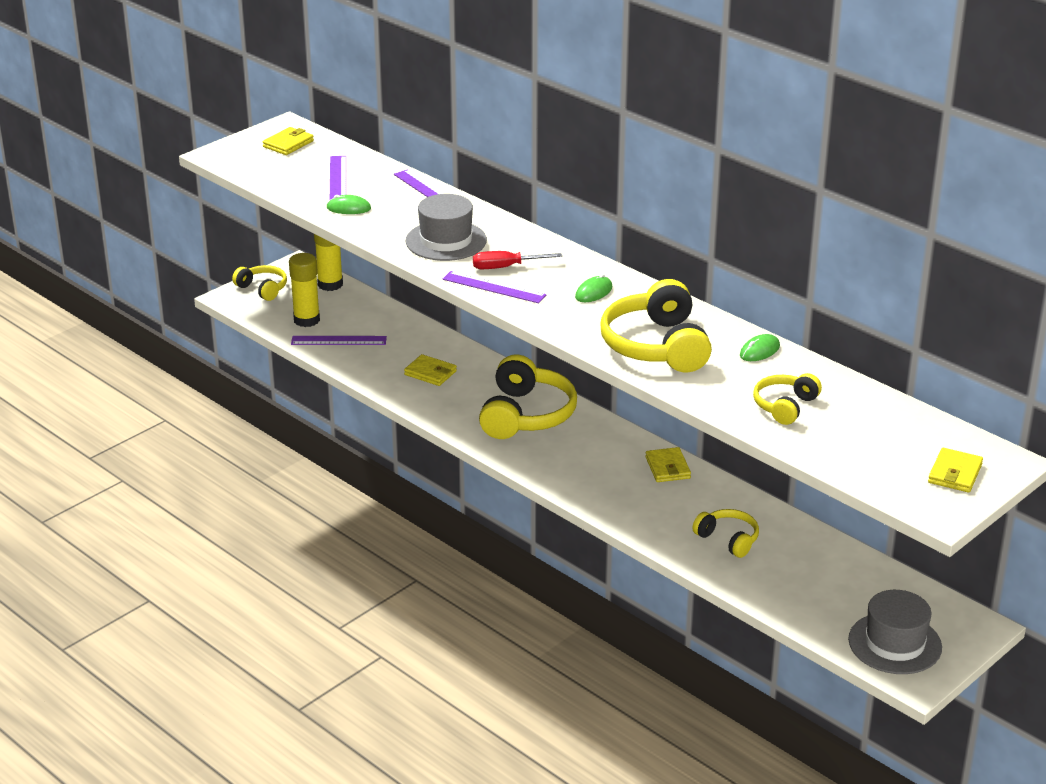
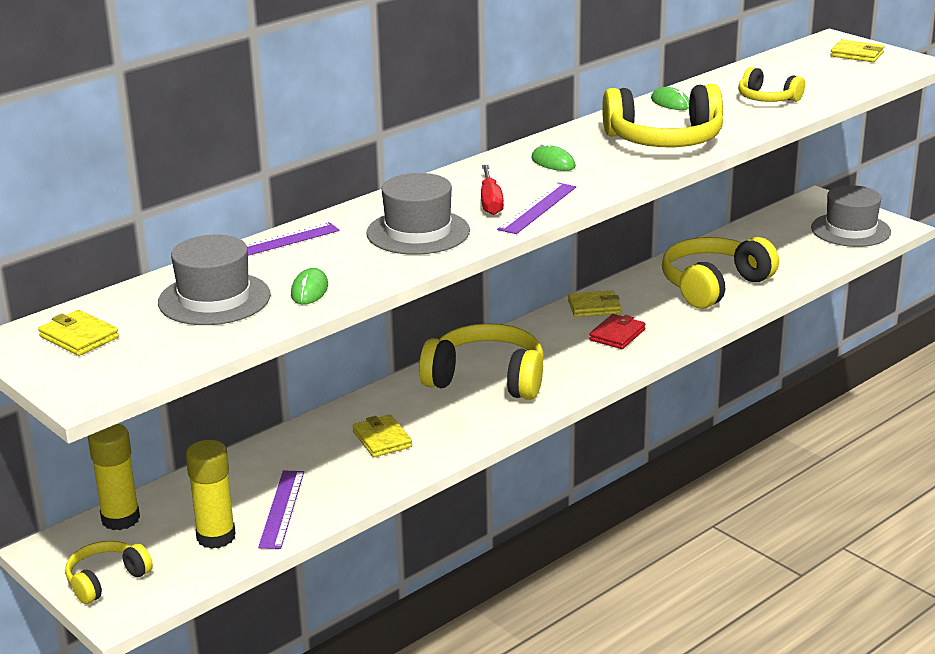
camera: 85 degrees left, 5 degrees down
purple ruler [330,156,346,200] -> grey hat [158,235,271,325]
yellow wallet [404,354,457,386] -> yellow wallet turned 60 degrees counterclockwise [353,415,412,457]
yellow headphones [692,509,759,558] -> yellow headphones [662,237,779,309], size x1.82
none -> red wallet [589,314,645,349]

